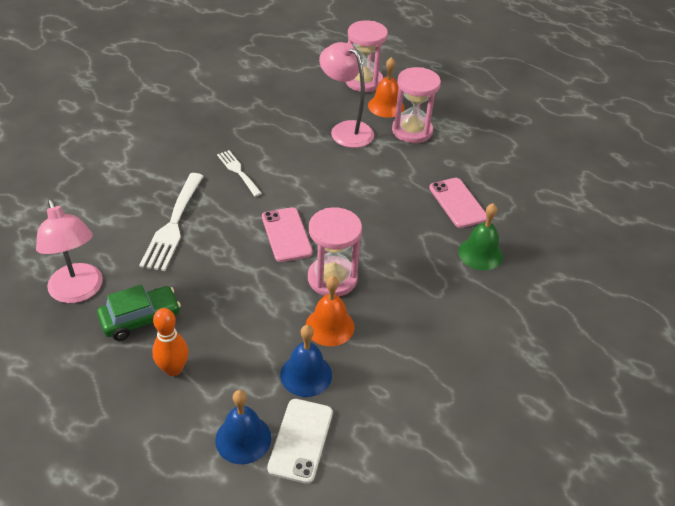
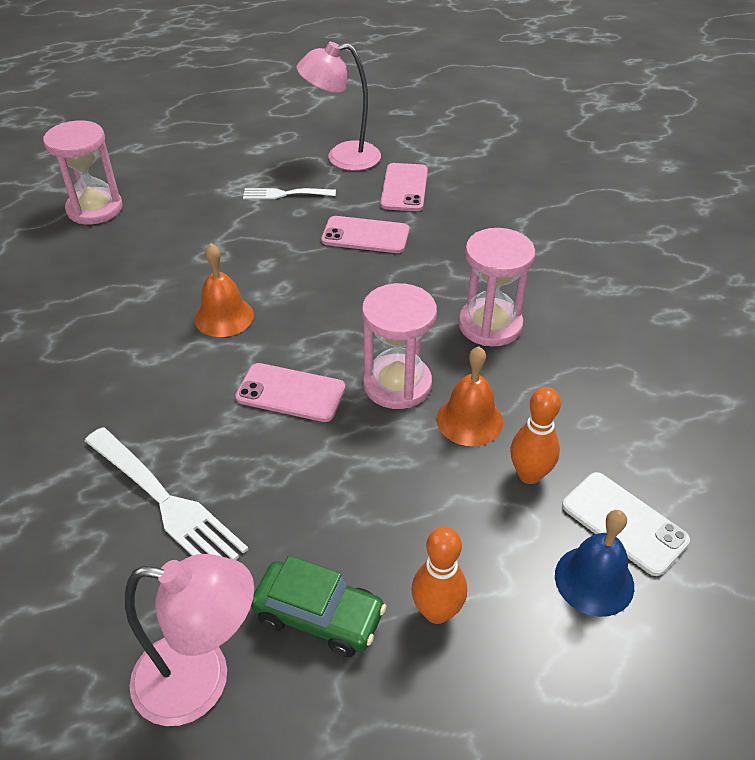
camera: 55 degrees left, 0 degrees up
green car [97,285,181,341] -> green car turned 105 degrees clockwise [251,555,386,657]
white fork [217,150,262,197] -> white fork moved to [243,188,336,199]
blue bell [280,325,332,397] -> orange bowling pin [510,387,561,484]
pink lamp [319,42,374,148] -> pink lamp moved to [296,42,381,171]
orange bell [368,57,405,118] -> orange bell moved to [194,243,254,337]
pink hourglass [392,67,441,143] -> pink hourglass moved to [458,228,535,346]
green bell [458,203,503,270] -> none
none -> pink phone [380,163,428,211]

